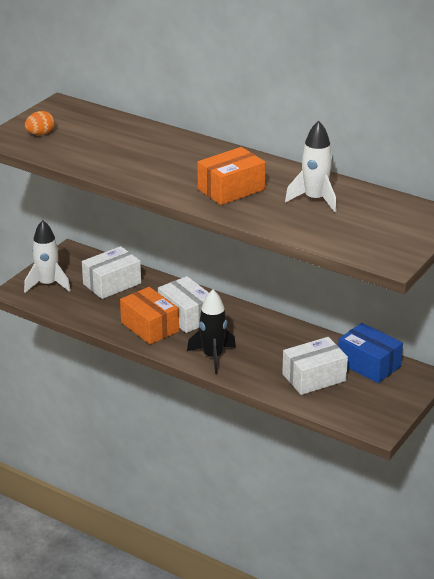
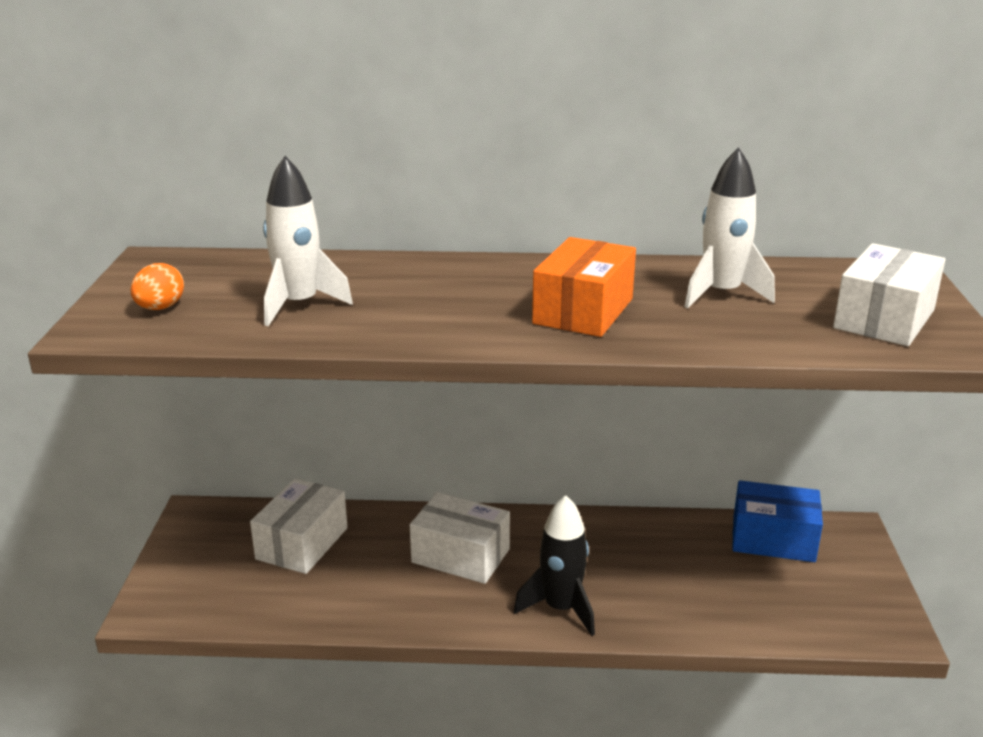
camera: 30 degrees left, 5 degrees down
white rocket [24,220,71,293] -> white rocket moved to [263,156,353,326]
orange box [120,287,179,344] -> none
white box [282,337,348,395] -> white box moved to [833,243,945,346]

